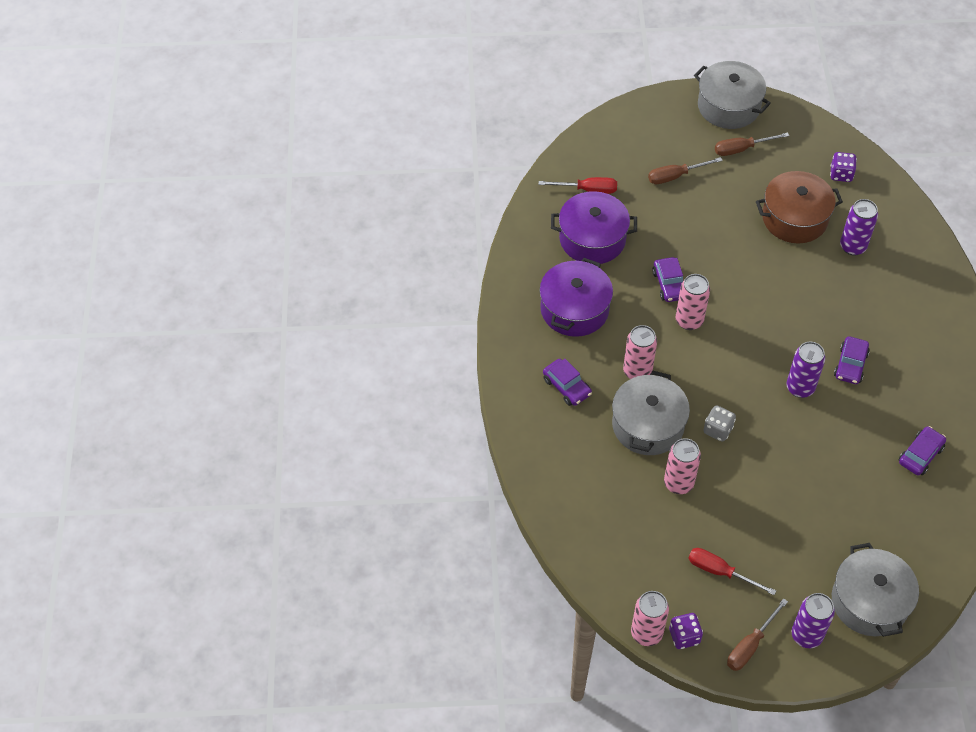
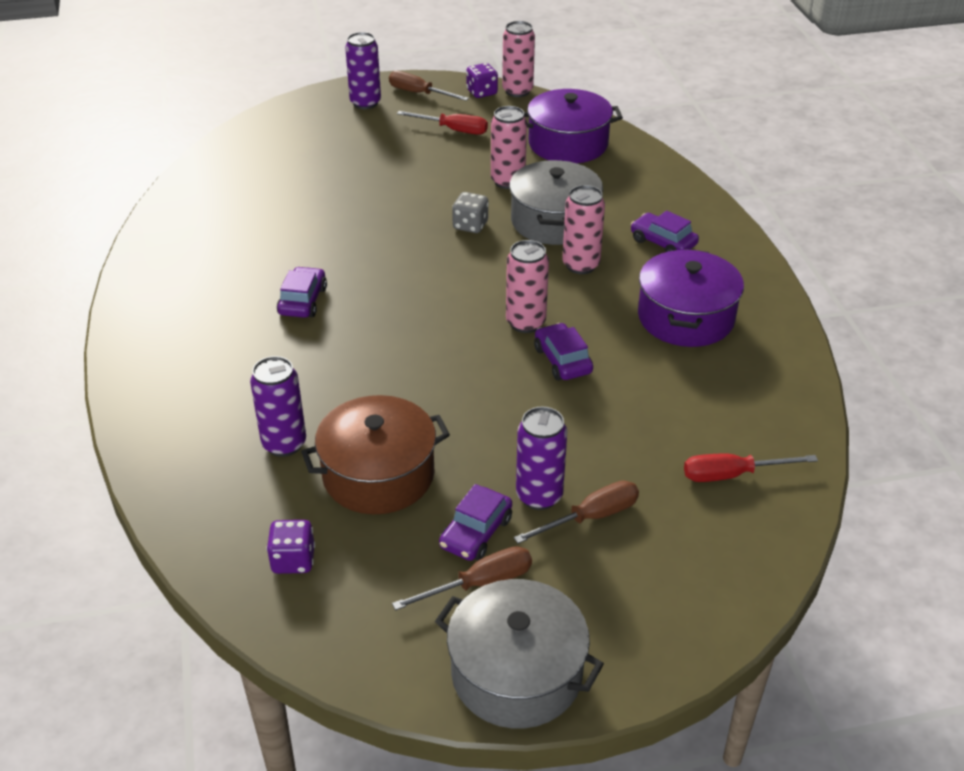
camera: 170 degrees right, 15 degrees down
purple pot [551,191,637,264] -> purple pot moved to [524,89,623,163]
brown screwdriver [727,598,788,671] -> brown screwdriver turned 90 degrees counterclockwise [389,71,469,101]
purple can [786,342,825,398] -> purple can moved to [516,407,567,510]
grey pot [832,543,919,637] -> none
purple car [899,426,946,475] -> purple car moved to [439,484,512,561]

